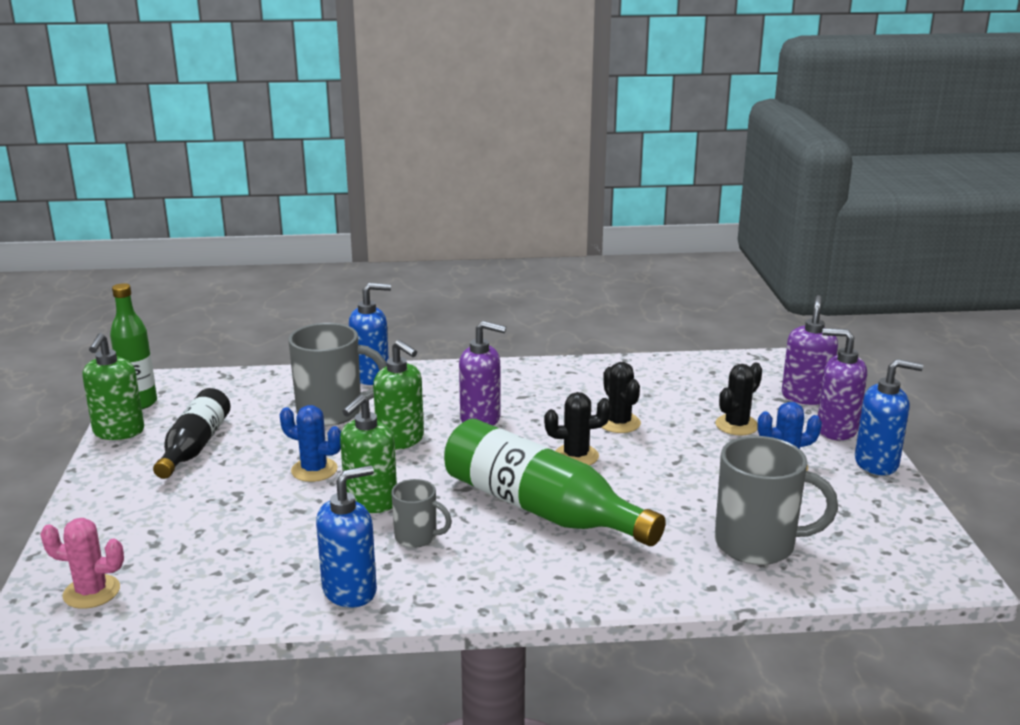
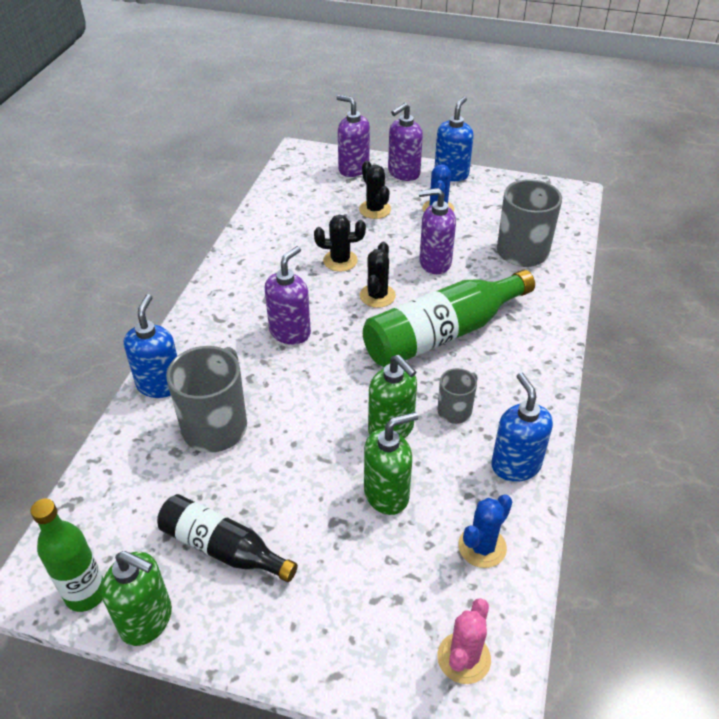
camera: 70 degrees left, 20 degrees up
blue cactus [280,405,341,482] -> blue cactus moved to [458,494,512,568]
green soap dispenser [373,340,424,450] -> green soap dispenser moved to [364,412,418,515]
none -> purple soap dispenser [418,188,456,274]

